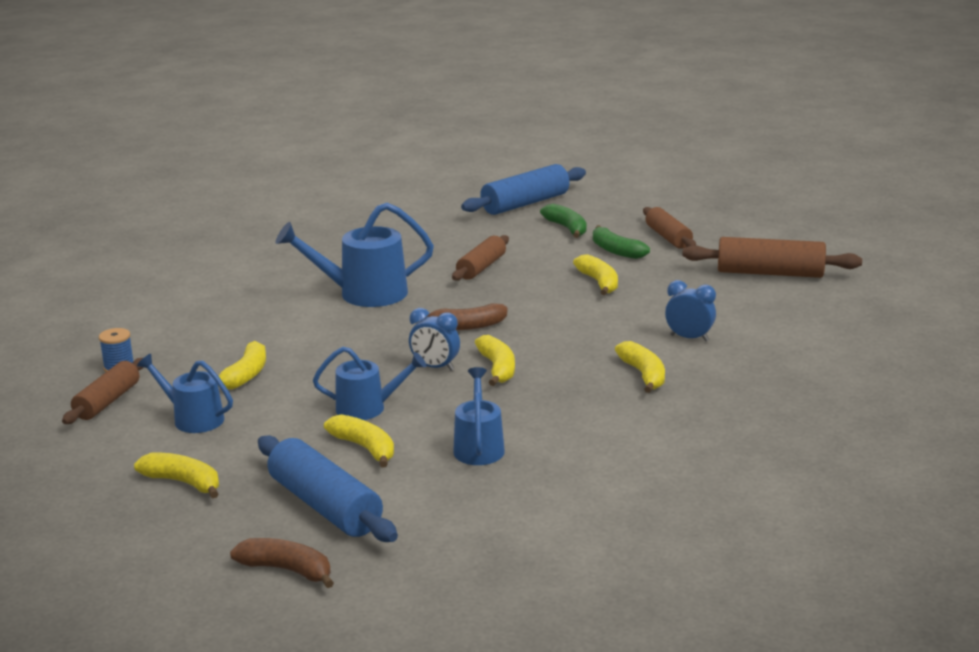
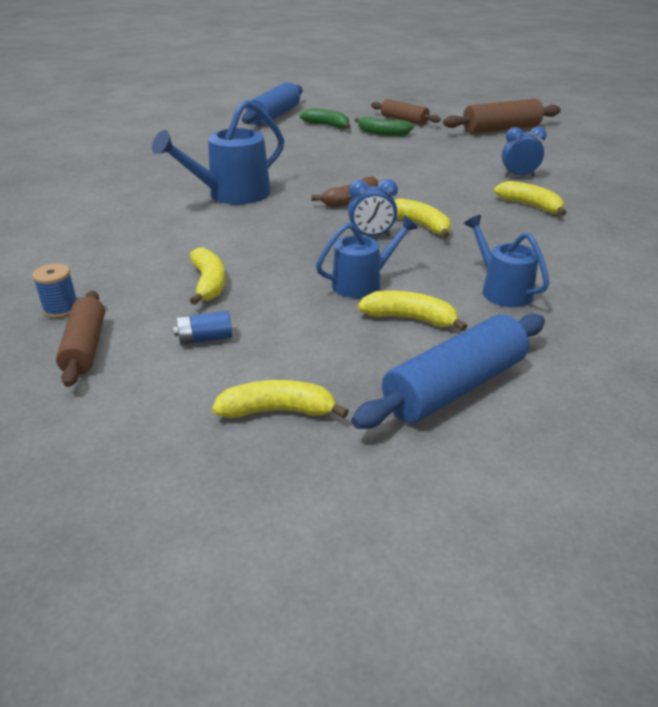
camera: 30 degrees left, 10 degrees up
blue watering can [137,354,233,433] -> blue battery [174,311,232,345]
brown banana [230,538,334,588] -> none
blue rolling pin [258,435,398,542] -> blue rolling pin turned 60 degrees counterclockwise [351,314,545,429]
brown rolling pin [452,235,509,281] -> none
yellow banana [573,254,618,295] -> none

